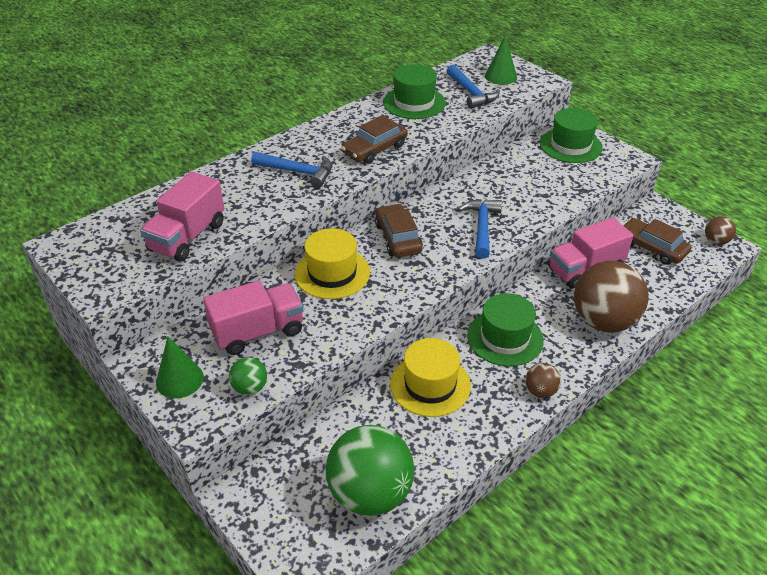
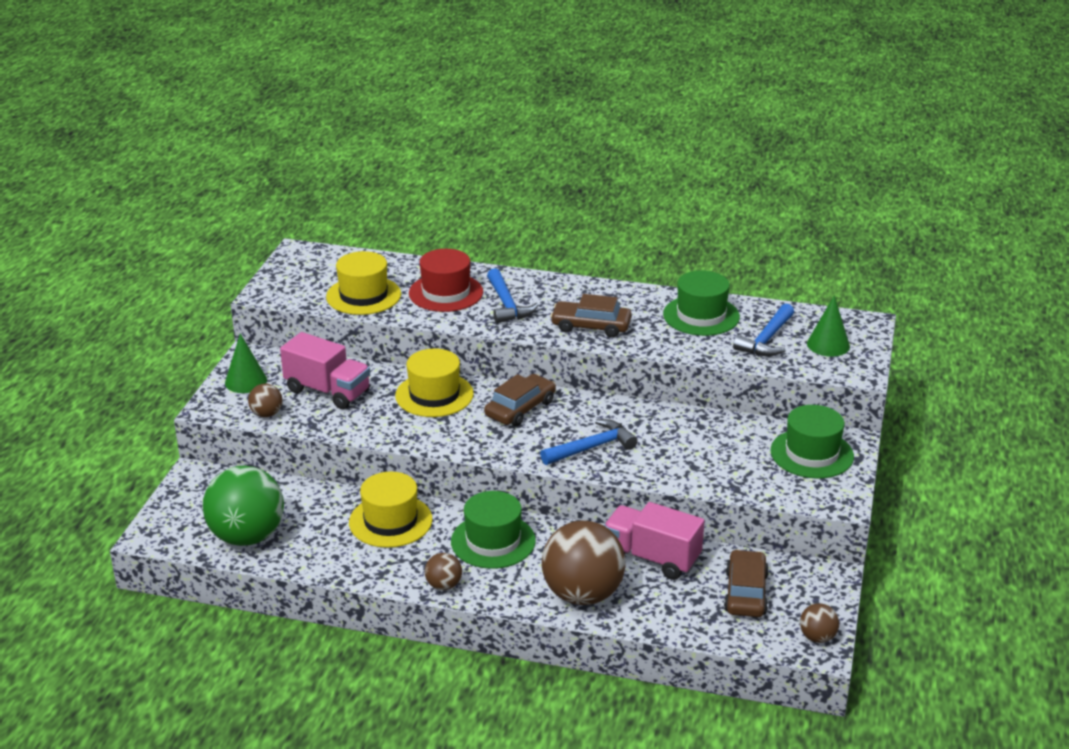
camera: 55 degrees right, 10 degrees down
pink truck [140,172,224,262] -> yellow hat [326,251,401,315]
green ball [229,357,267,395] -> brown ball [248,384,282,417]
none -> red hat [409,249,483,312]

